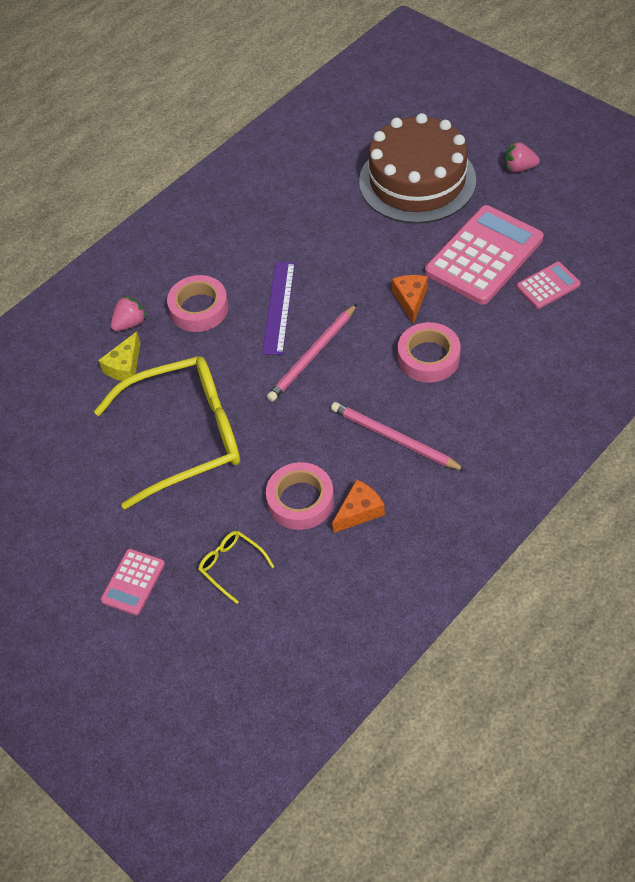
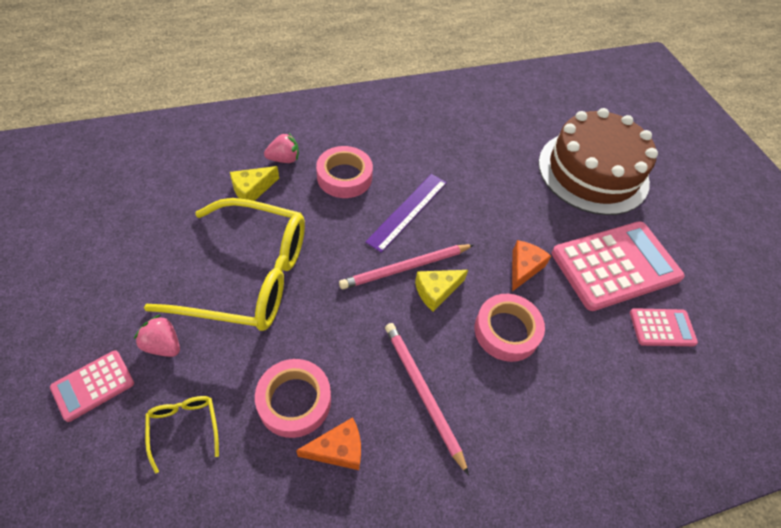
camera: 20 degrees right, 0 degrees up
pink strawberry [505,142,540,172] -> pink strawberry moved to [134,315,180,357]
none -> yellow cheese [415,270,468,312]

